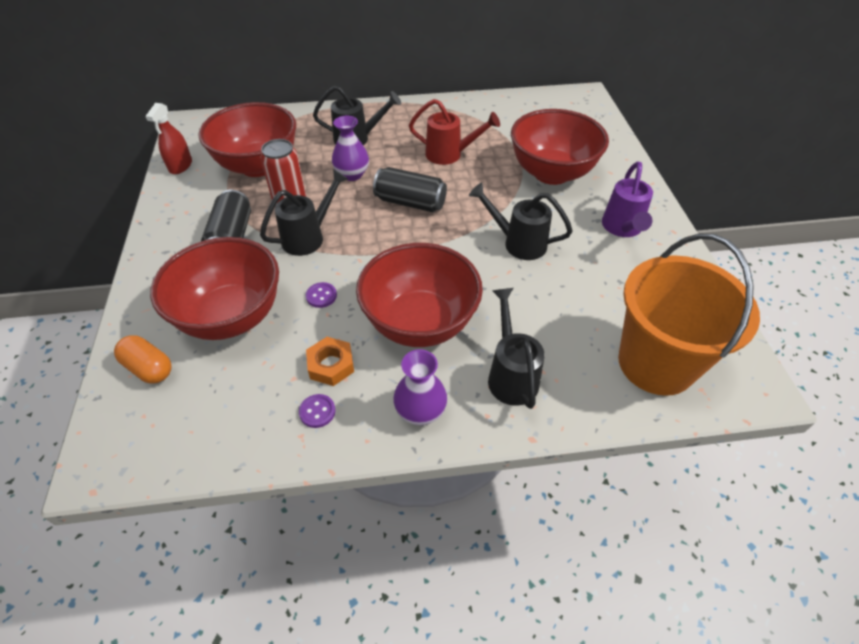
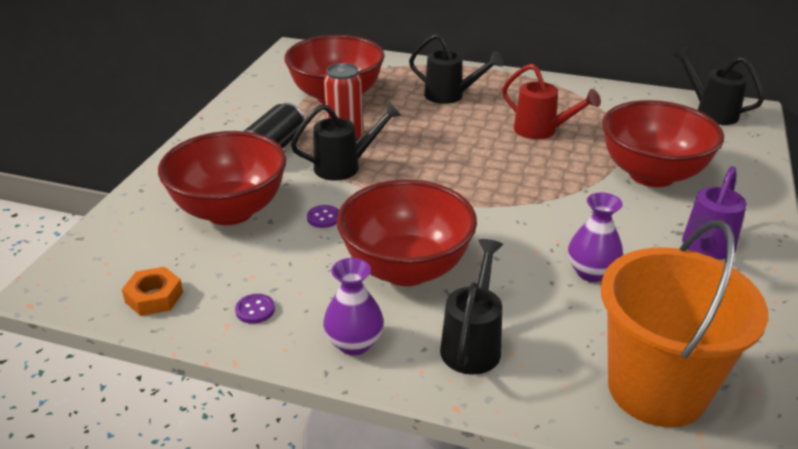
camera: 25 degrees right, 15 degrees down
orange capsule [114,335,172,384] -> none
red spray bottle [145,103,192,174] -> none
orange nut [306,337,354,386] -> orange nut moved to [122,267,183,316]
purple vase [332,115,369,181] -> purple vase moved to [568,192,623,282]
black can [373,167,447,212] -> none
black watering can [469,182,573,260] -> black watering can moved to [672,46,764,125]

